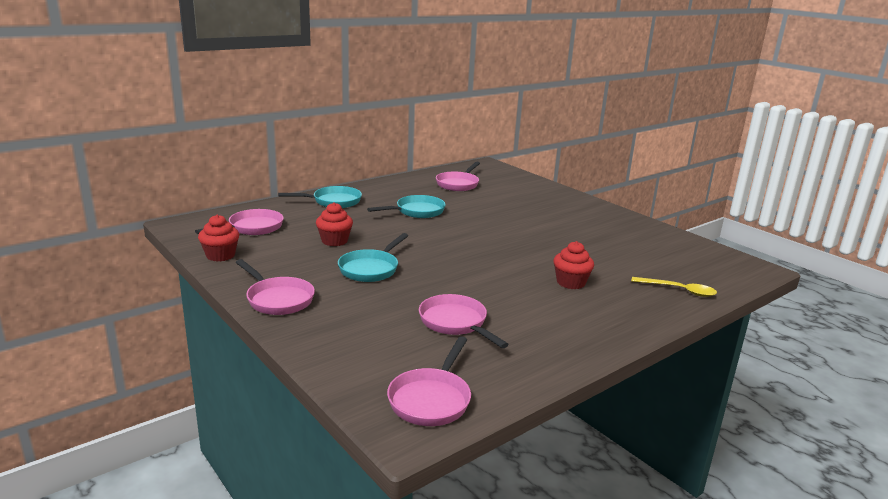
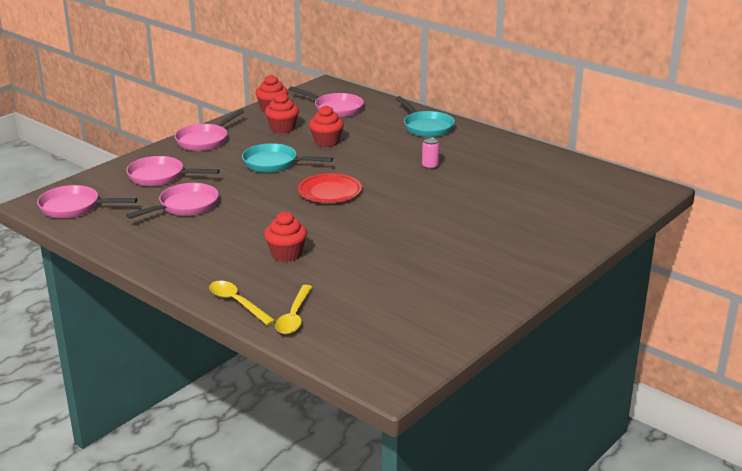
camera: 80 degrees right, 5 degrees up
turquoise pan [367,195,446,218] -> pink can [422,137,440,170]
pink pan [436,162,480,191] -> pink pan moved to [126,156,220,186]
none -> yellow spoon [209,281,276,325]
none -> red cupcake [265,93,299,133]
none -> red plate [298,173,362,203]

